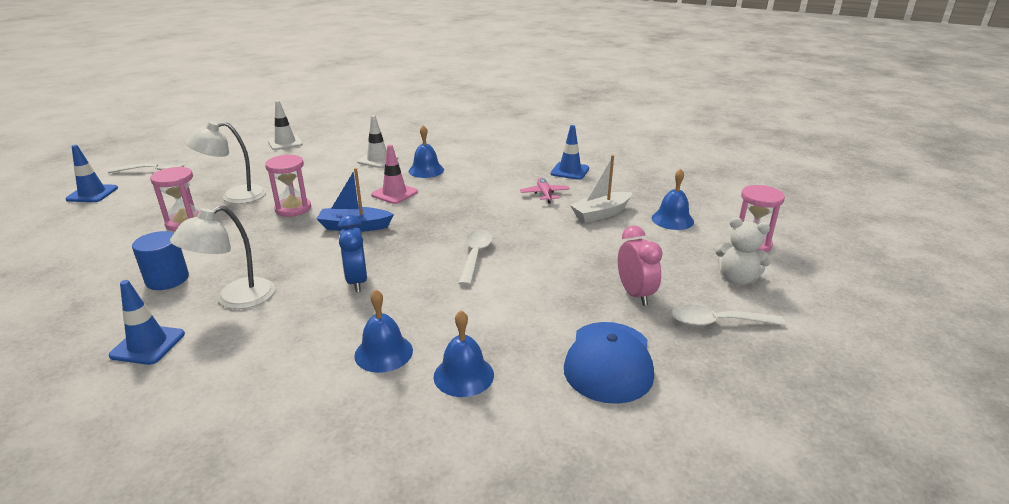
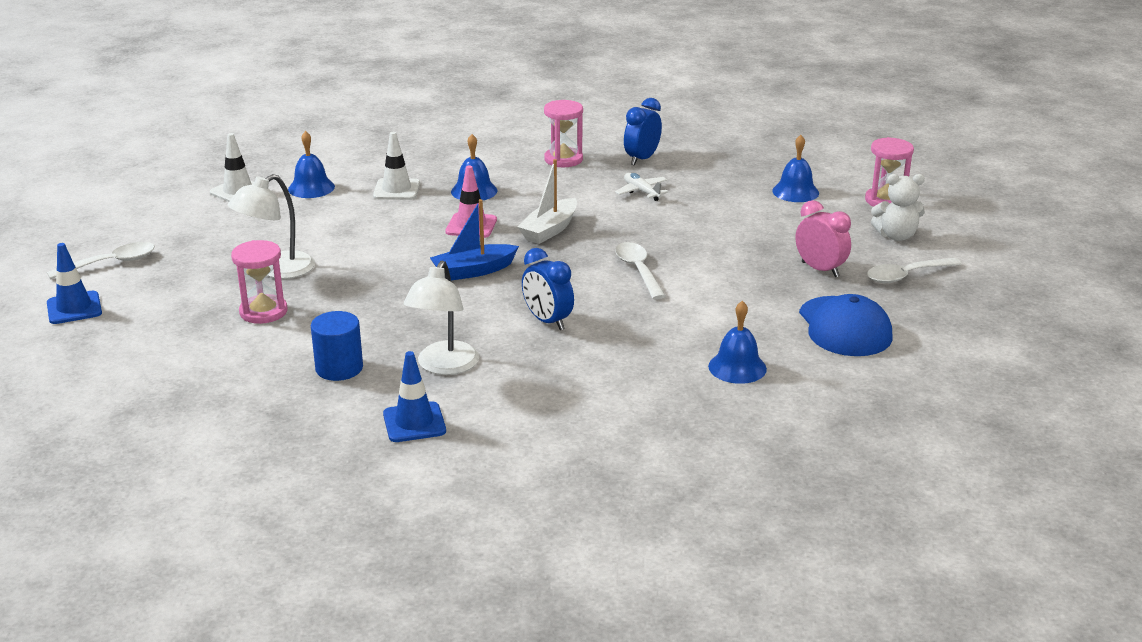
camera: 25 degrees left, 0 degrees up
pink hourglass [265,155,311,217] -> pink hourglass moved to [544,100,583,167]
blue bell [354,289,413,373] -> blue bell moved to [288,131,335,198]
pink plane [520,178,570,203] -> white plane [615,173,669,201]
blue traffic cone [551,125,589,180] -> blue clock [624,98,662,165]
white boat [570,155,632,223] -> white boat moved to [517,159,577,244]

